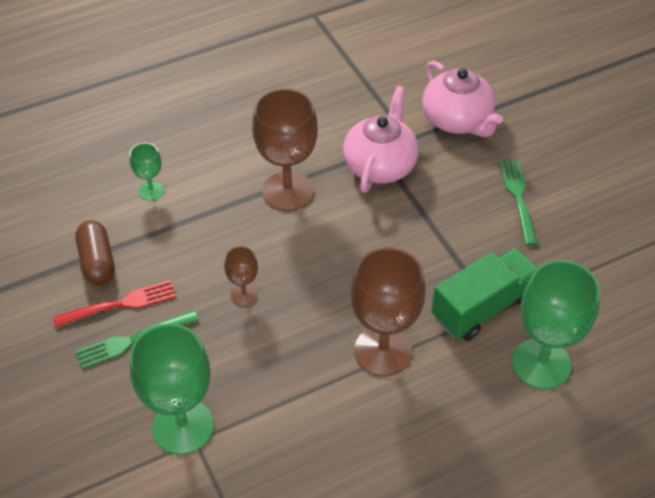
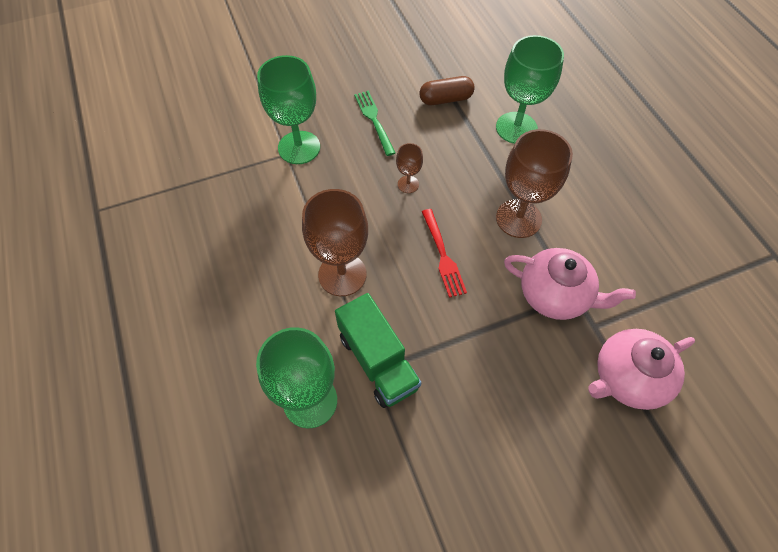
camera: 95 degrees right, 10 degrees up
red fork [53,280,176,327] -> red fork moved to [422,209,467,298]
green goblet [130,143,164,201] -> green goblet [496,35,564,144], size x2.04
green fork [499,160,538,245] -> none

